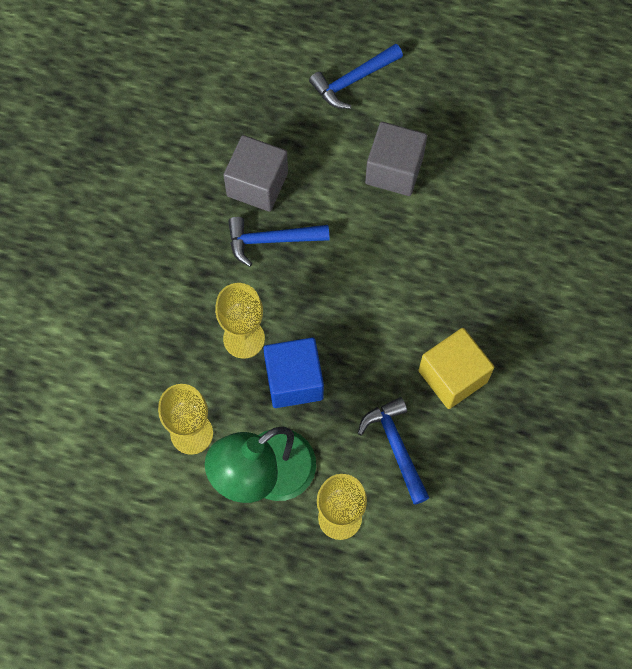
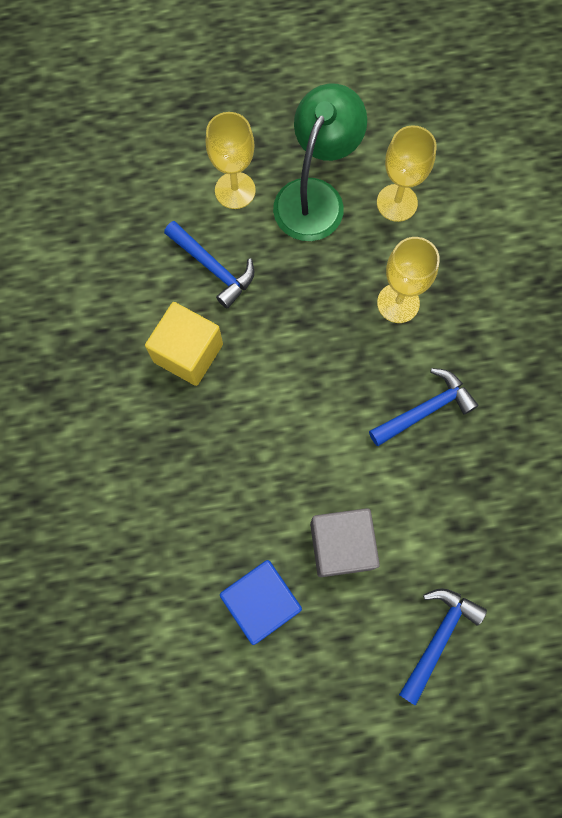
camera: 155 degrees right, 5 degrees up
grey cube [223,135,288,212] -> none
blue cube [263,338,324,408] -> blue cube moved to [220,560,302,645]

